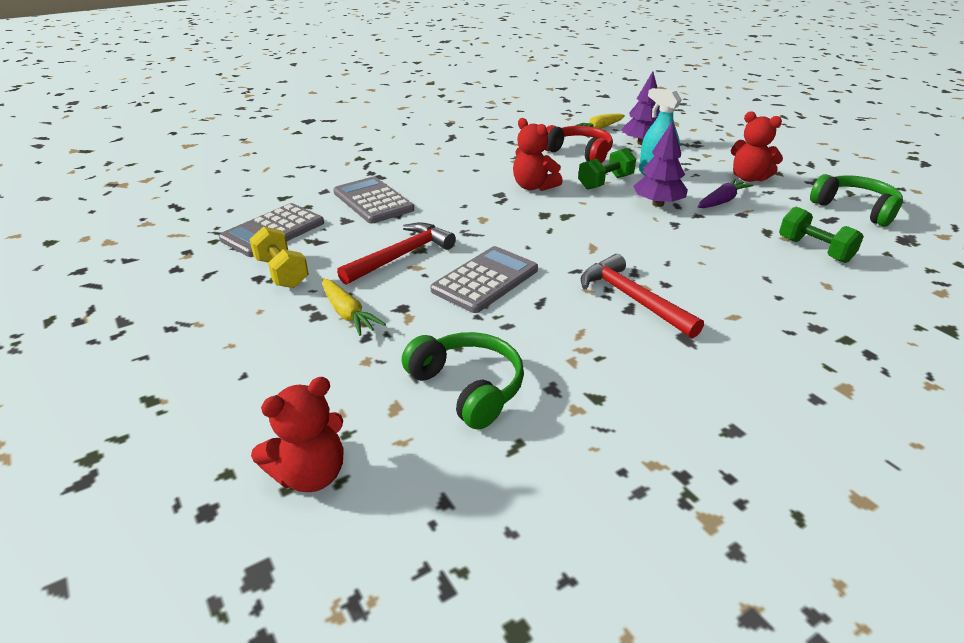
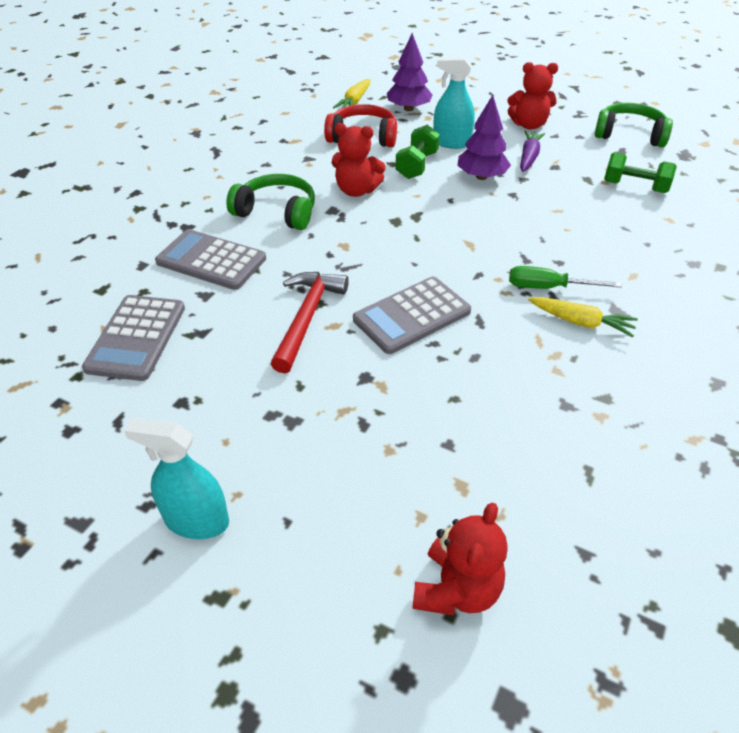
camera: 30 degrees left, 10 degrees up
yellow dumbbell [249,226,309,288] -> none
yellow carrot [322,278,386,336] -> yellow carrot moved to [528,297,638,337]
green headphones [402,332,524,430] -> green headphones moved to [226,174,315,230]
grey calculator [430,246,538,313] -> grey calculator turned 135 degrees counterclockwise [353,277,471,354]
red hammer [580,254,704,338] -> green screwdriver [509,266,622,289]
none -> turquoise spray bottle [124,418,229,539]

